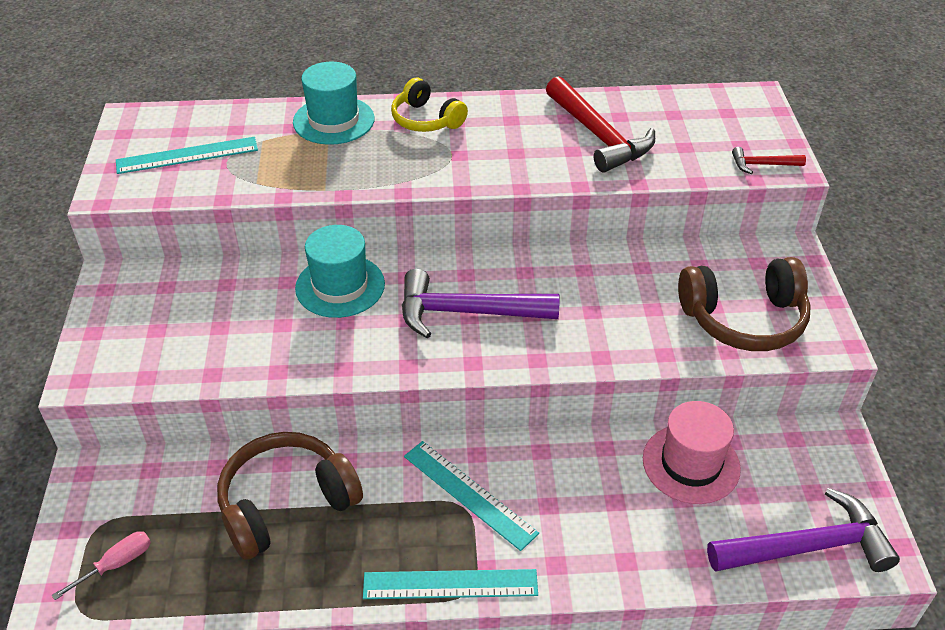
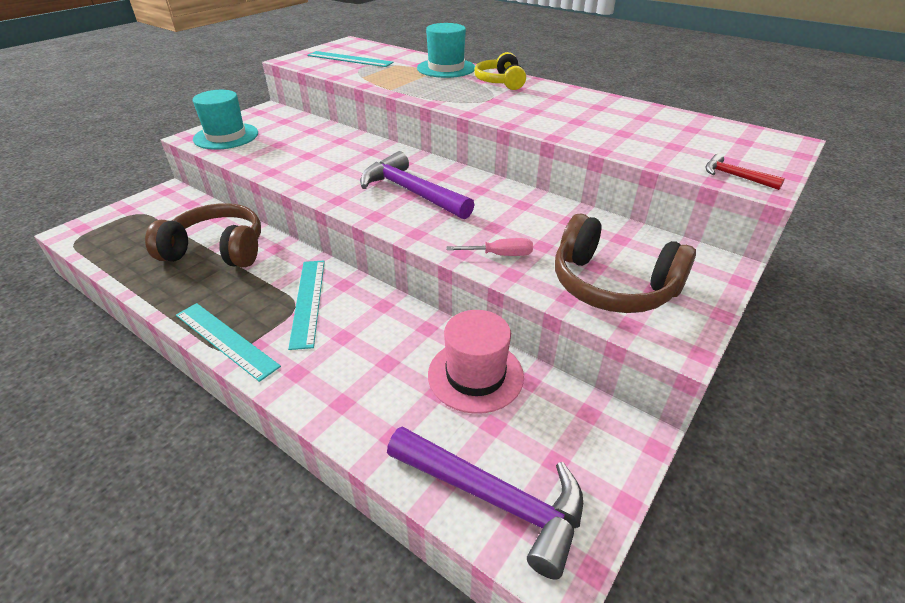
camera: 40 degrees right, 5 degrees down
pink screwdriver [52,531,151,600] -> pink screwdriver moved to [446,238,533,256]
turquoise hat [295,225,385,318] -> turquoise hat moved to [192,90,258,150]
red hammer [546,76,655,173] -> none

